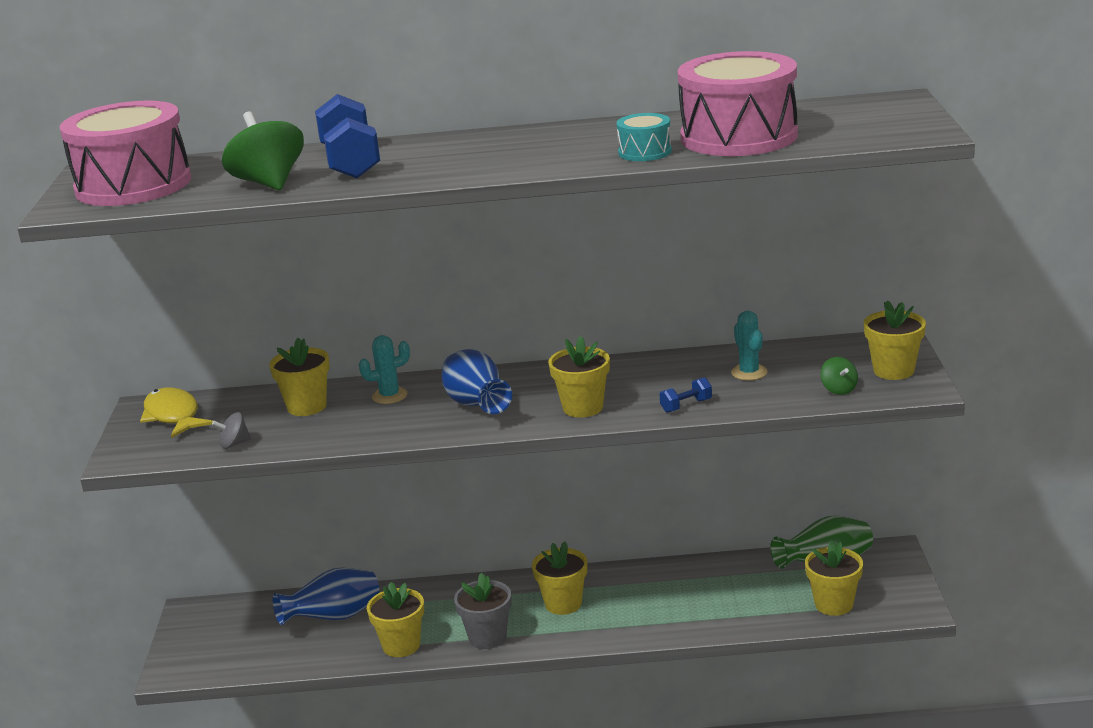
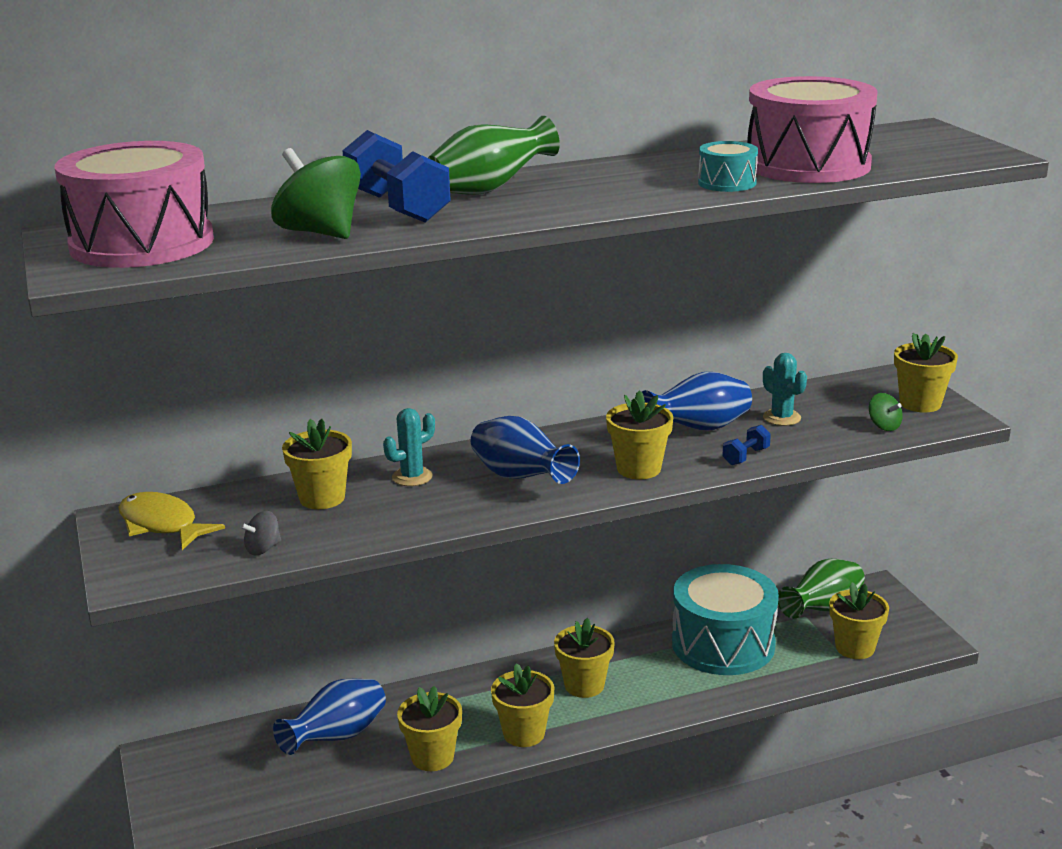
camera: 20 degrees left, 0 degrees up
grey flower pot [454,573,512,649] -> yellow flower pot [491,663,554,747]
none -> green vase [428,116,560,195]
none -> blue vase [642,372,752,430]
none -> turquoise drum [672,564,779,675]

